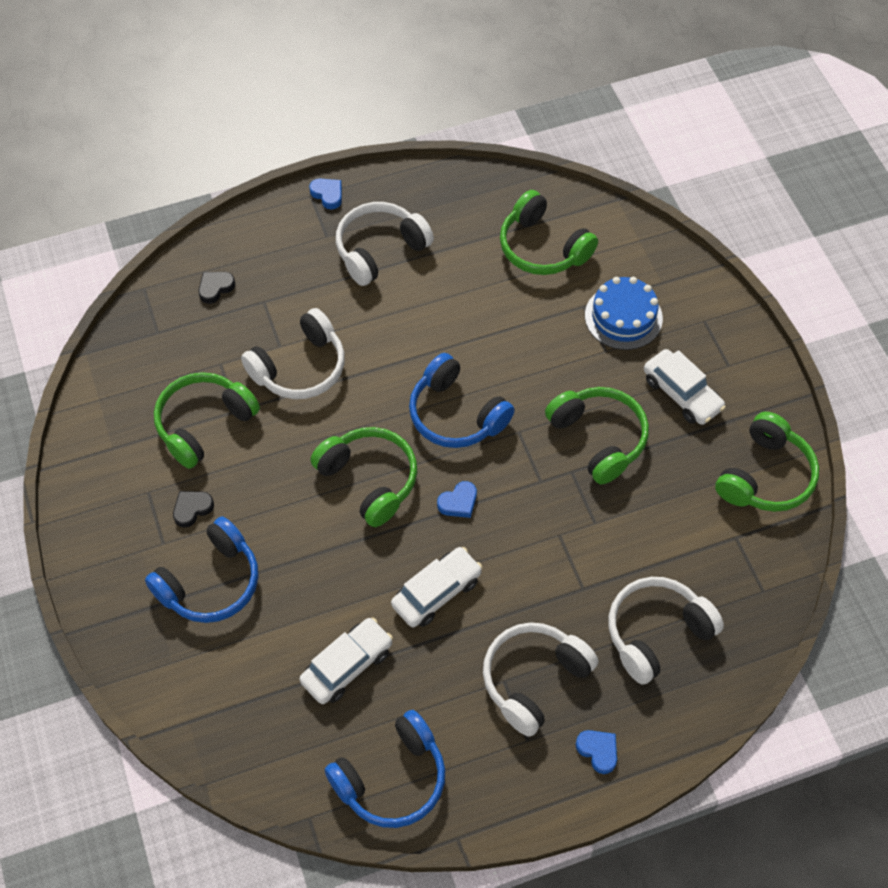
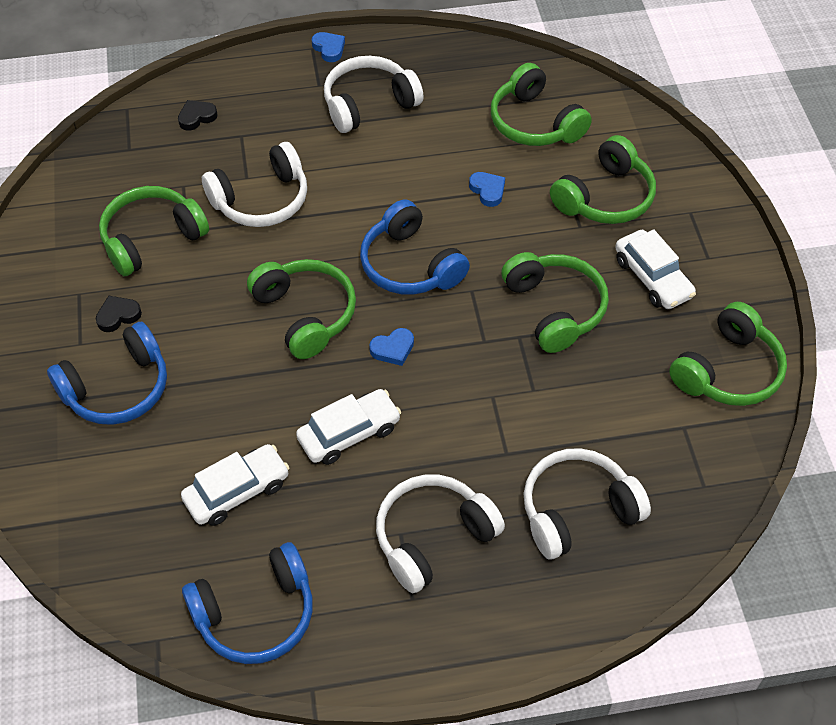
camera: 10 degrees right, 5 degrees down
blue heart [576,730,617,774] -> blue heart moved to [469,172,505,207]
blue cake [585,277,663,350] -> green headphones [550,135,656,224]

